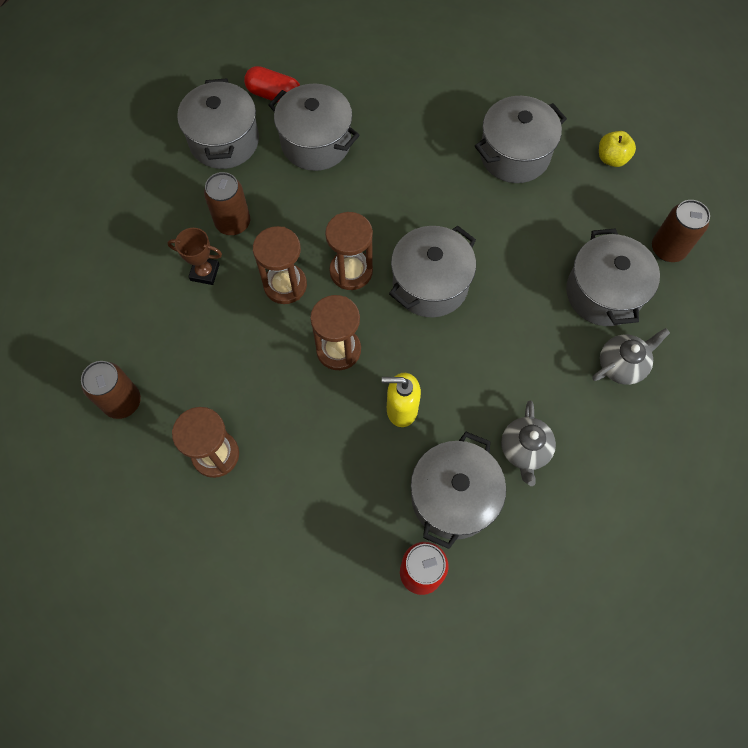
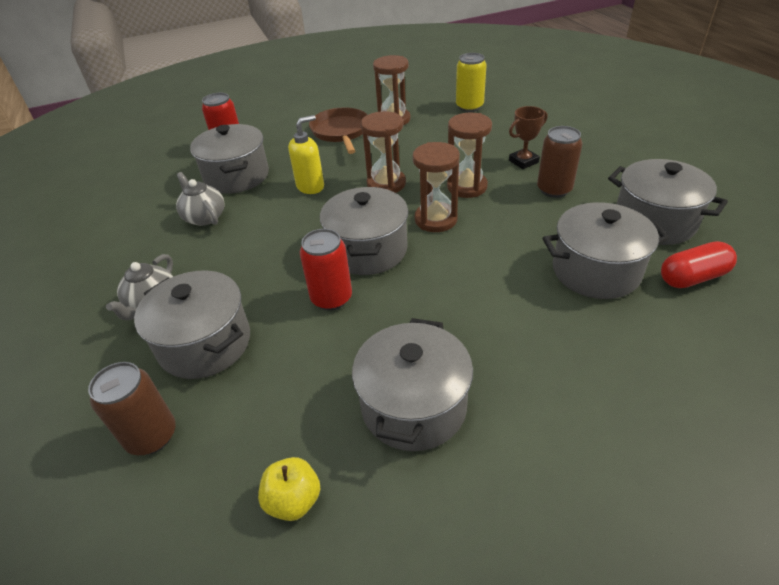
camera: 140 degrees right, 25 degrees down
brown can [81,361,141,419] -> yellow can [456,53,487,112]
none -> red can [300,229,352,310]
none -> brown pan [309,107,367,154]

